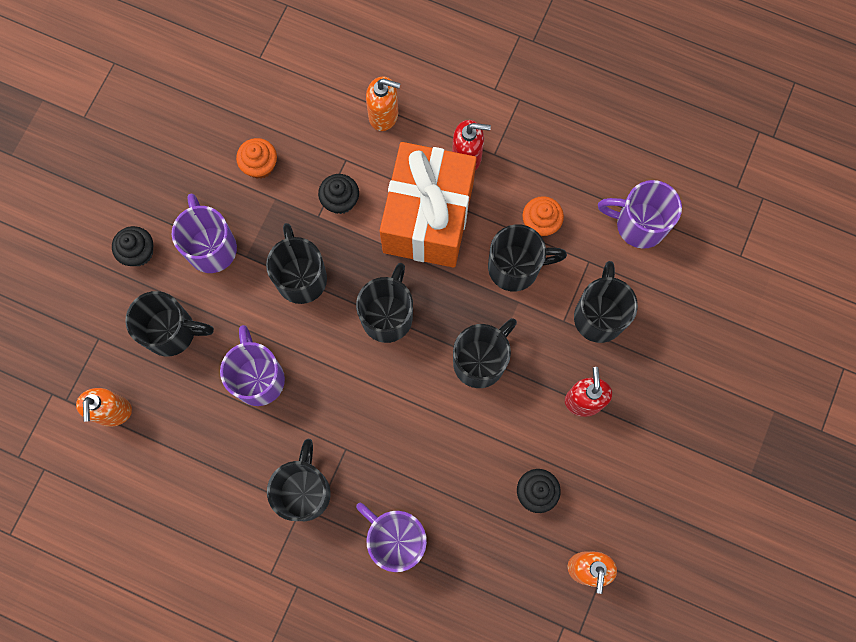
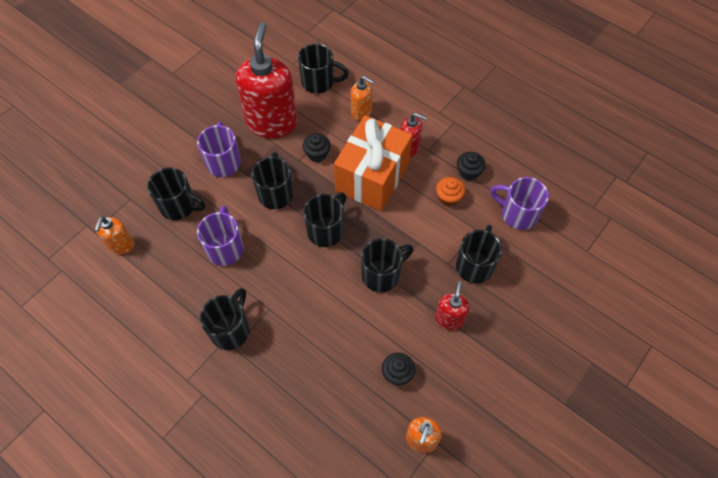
camera: 15 degrees right, 15 degrees down
black cupcake [112,226,153,266] -> black cupcake moved to [457,152,485,181]
orange cupcake [236,138,277,179] -> red soap dispenser [236,22,298,138]
purple mug [356,503,427,572] -> none
black mug [488,224,567,291] -> black mug moved to [298,43,349,94]

